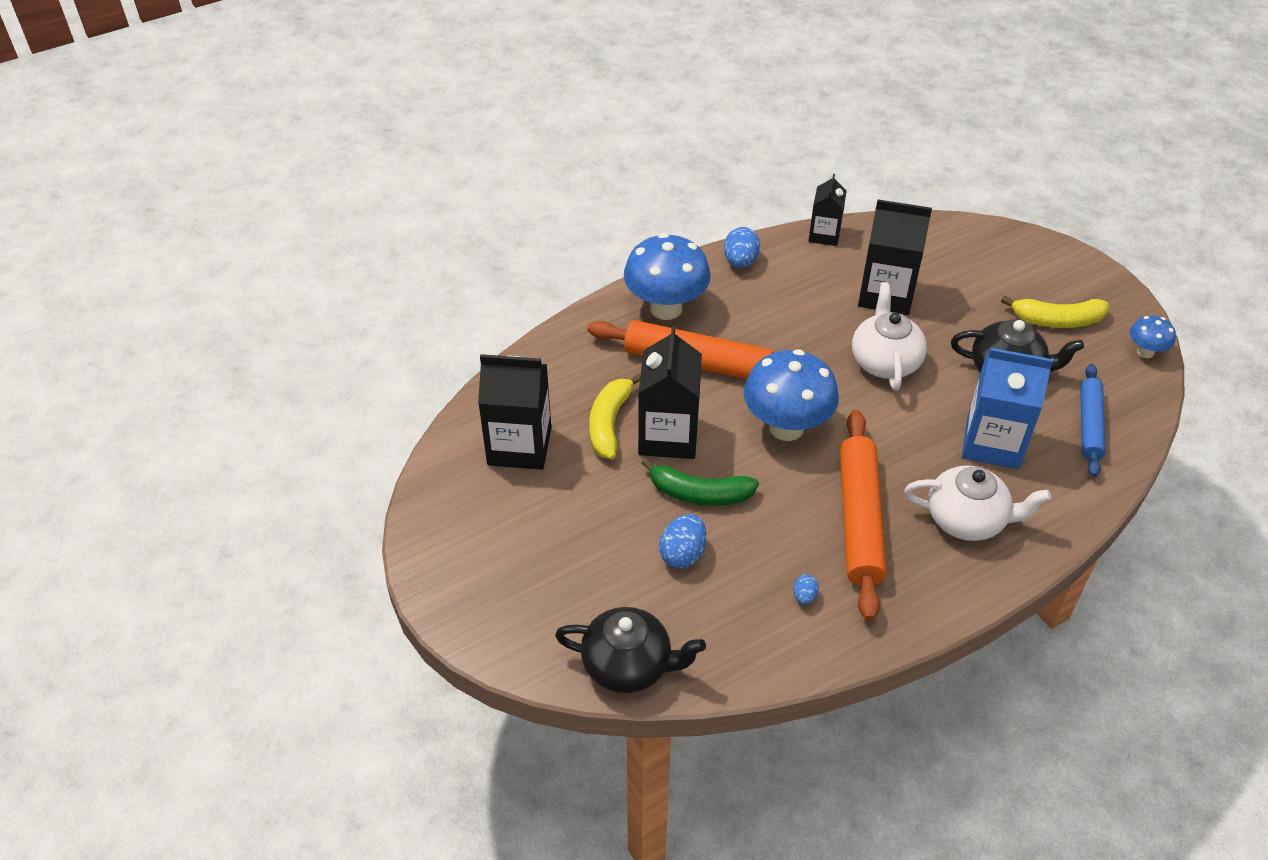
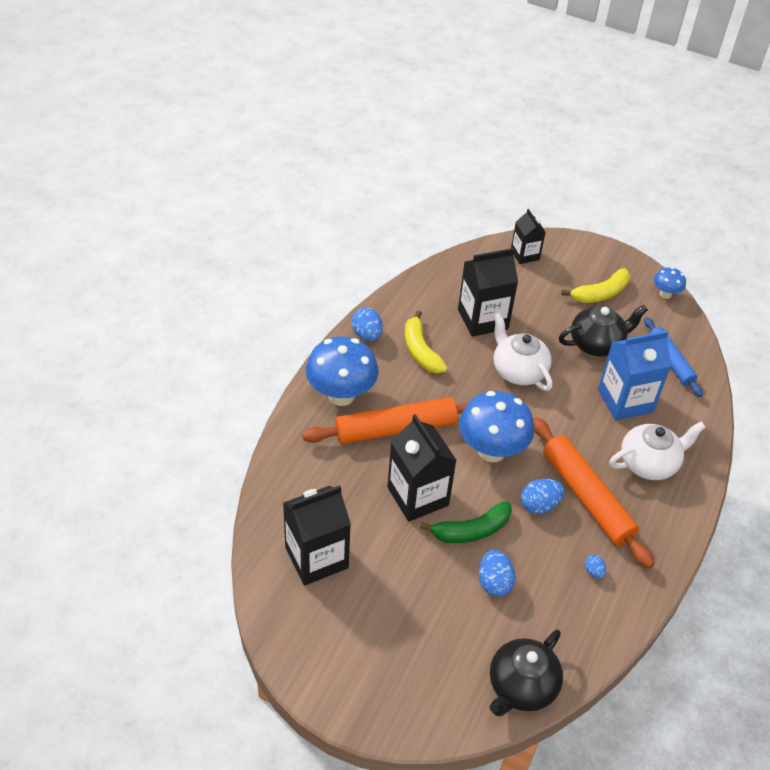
camera: 35 degrees left, 0 degrees up
black teapot [555,607,706,693] -> black teapot turned 150 degrees clockwise [489,630,563,716]
yellow banana [589,374,641,459] -> yellow banana moved to [405,310,448,373]
black carton [809,174,847,246] -> black carton moved to [511,209,546,264]
none -> blue egg [521,479,564,514]

